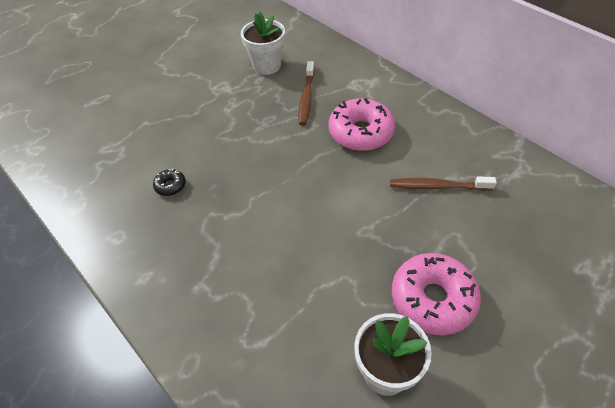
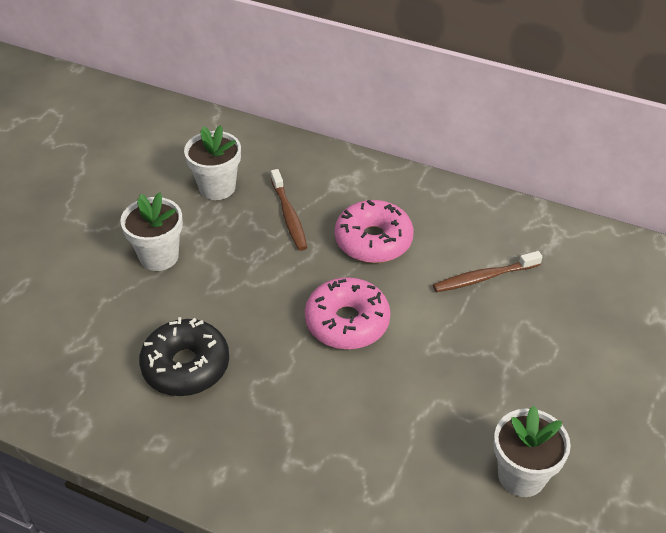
camera: 25 degrees left, 5 degrees down
black donut [153,169,186,196] -> black donut [139,317,229,396], size x2.21
pink donut [392,253,481,336] -> pink donut moved to [305,277,390,349]
none -> white flower pot [120,192,183,271]

